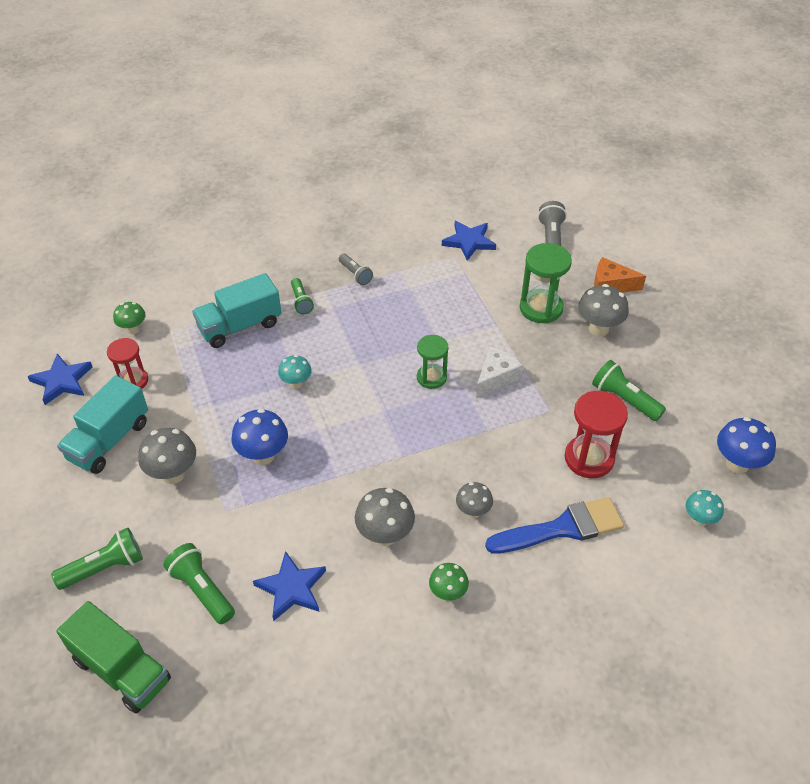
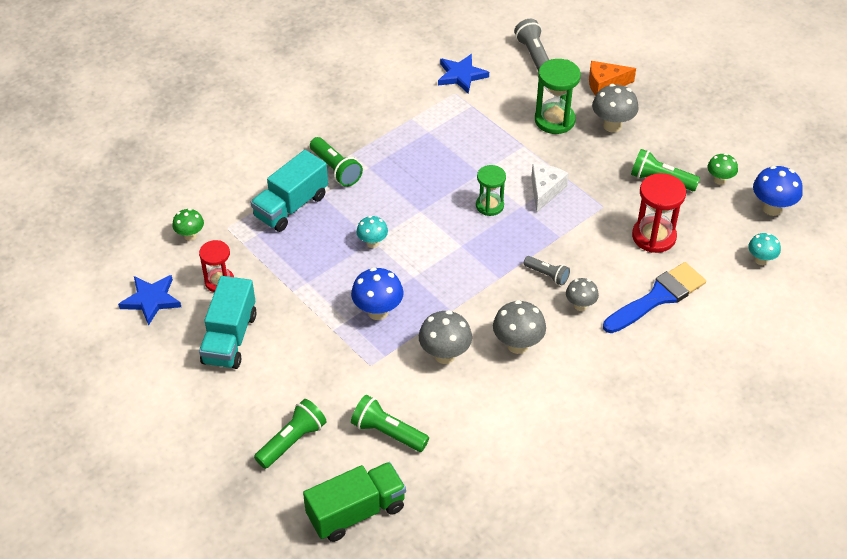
camera: 20 degrees left, 0 degrees up
green truck [56,601,171,713] -> green truck turned 45 degrees counterclockwise [303,462,406,542]
grey mushroom [138,428,196,484] -> grey mushroom moved to [419,310,472,364]
blue star [253,551,326,621] -> none
green flashlight [291,278,314,314] -> green flashlight [310,137,363,187], size x1.52
grey flashlight [339,254,373,285] -> grey flashlight moved to [523,256,570,286]
green mushroom [429,563,469,601] -> green mushroom moved to [707,153,738,185]

